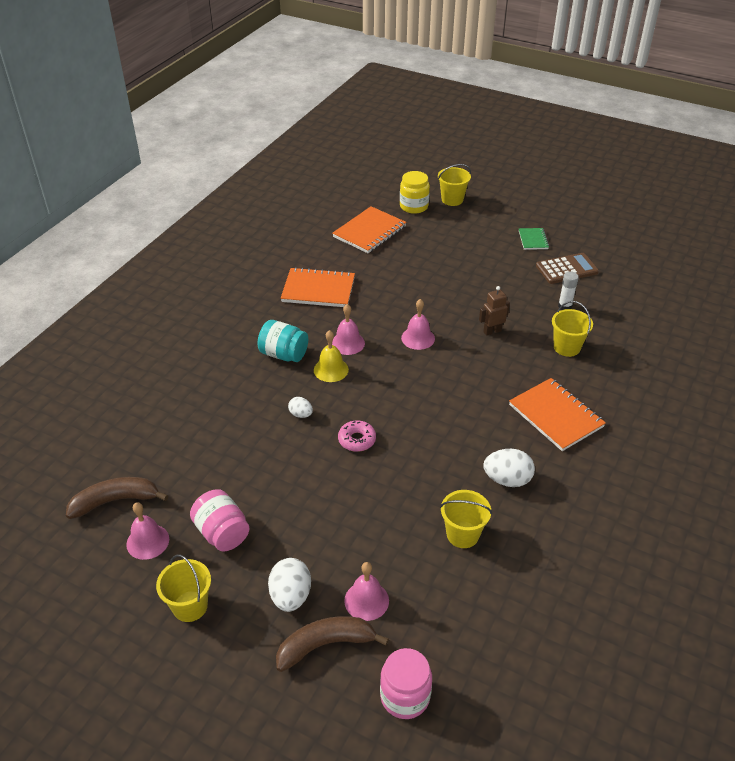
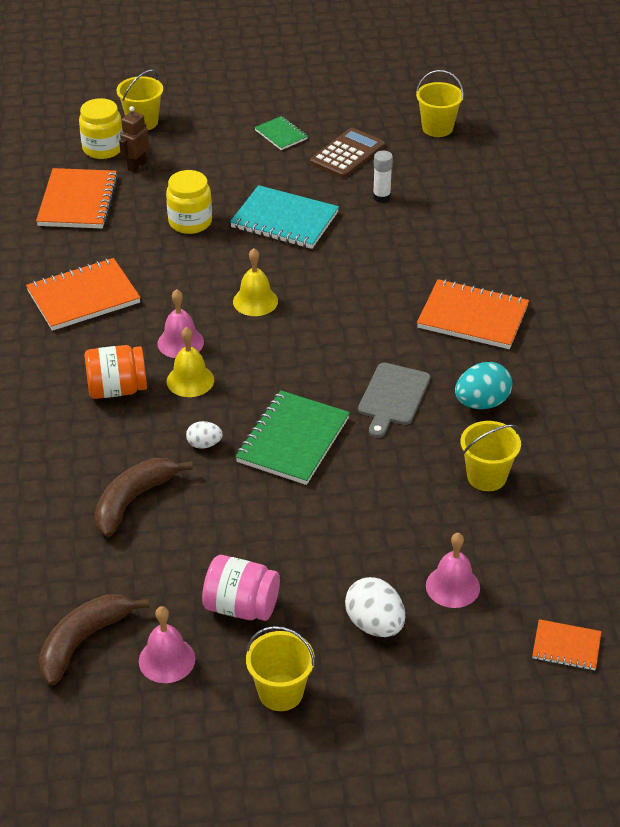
camera: 35 degrees left, 0 degrees up
turquoise jar [258,320,308,362] -> orange jar [85,345,147,399]
brown banana [276,616,389,672] -> brown banana moved to [94,458,193,537]
pink donut [338,420,376,452] -> green notebook [235,390,350,485]
pink jar [380,648,432,719] -> orange notebook [532,619,602,670]
pink bell [401,299,435,350] -> yellow bell [233,248,278,316]
brown robot [479,286,510,336] -> brown robot moved to [119,106,149,172]
white egg [483,449,535,487] -> turquoise egg [455,362,512,409]
yellow bucket [552,301,593,357] -> yellow bucket moved to [416,70,464,137]
none -> yellow jar [166,170,212,234]
none -> turquoise notebook [230,185,339,249]
none -> grey cutting board [358,363,430,438]

